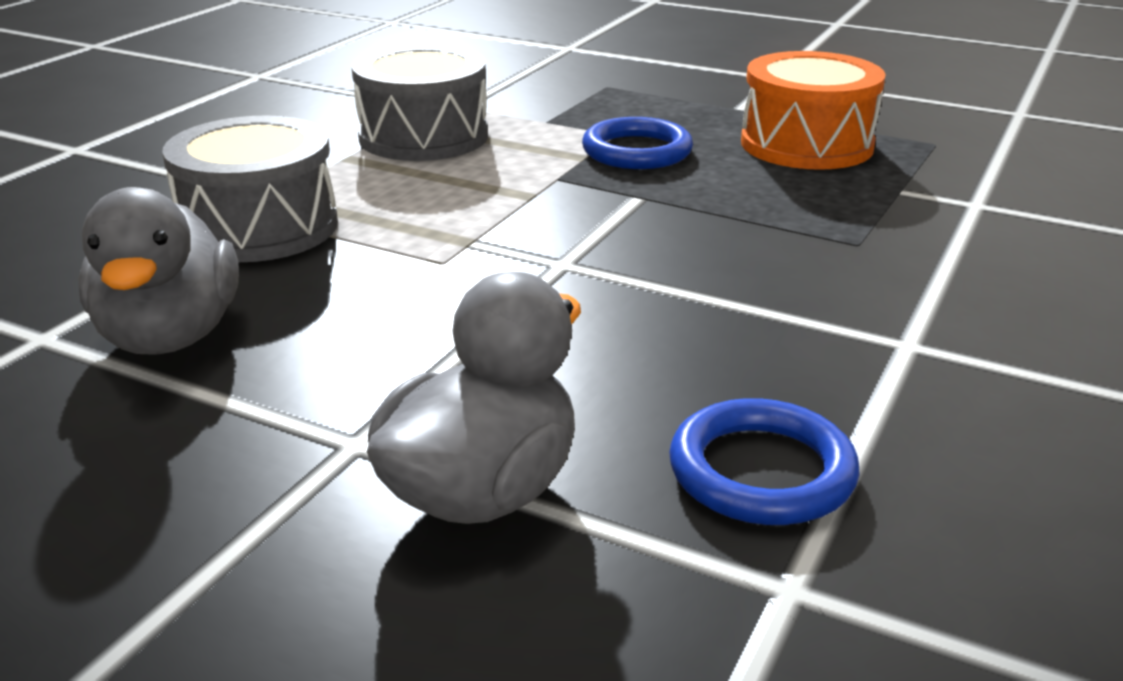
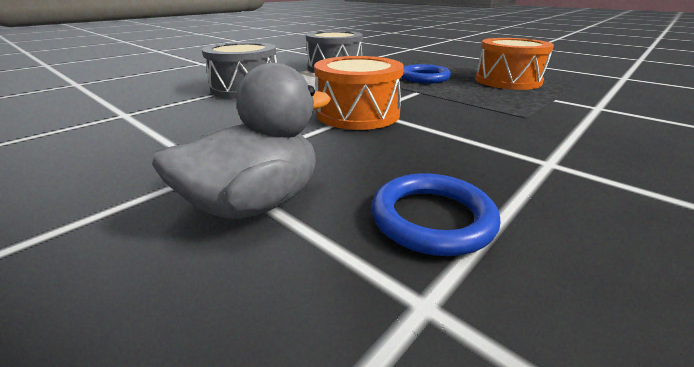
camera: 15 degrees right, 0 degrees up
grey duck [78,187,239,355] -> none
none -> orange drum [314,56,404,130]

